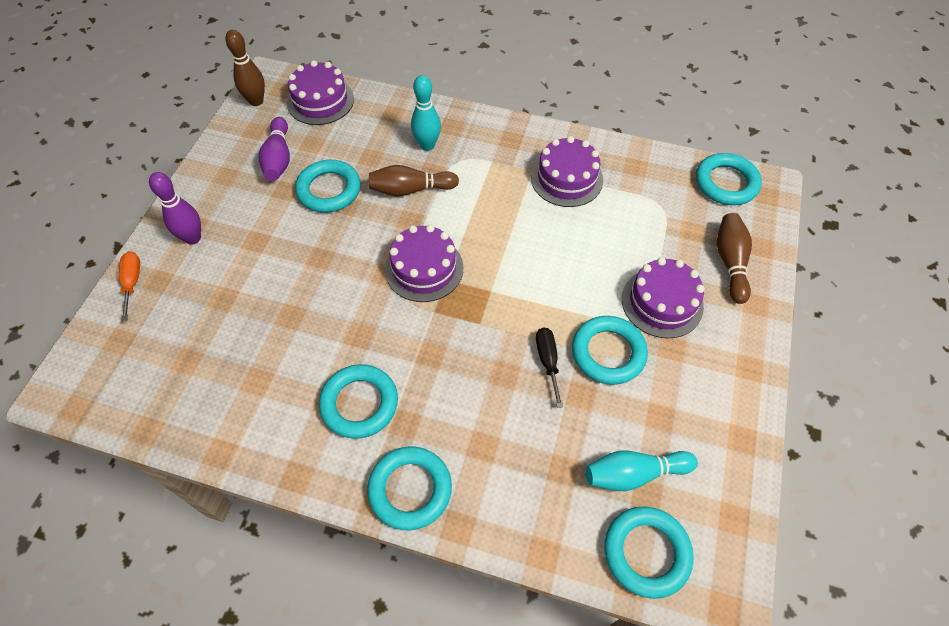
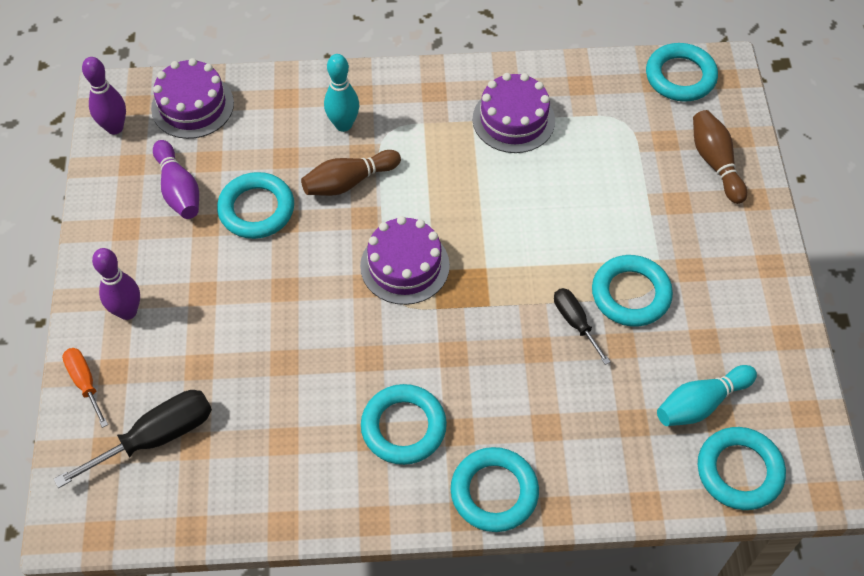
camera: 20 degrees left, 0 degrees up
brown bowling pin [225,30,265,106] -> purple bowling pin [82,57,126,134]
purple cake [622,257,705,338] -> none
none -> black screwdriver [54,390,212,488]

